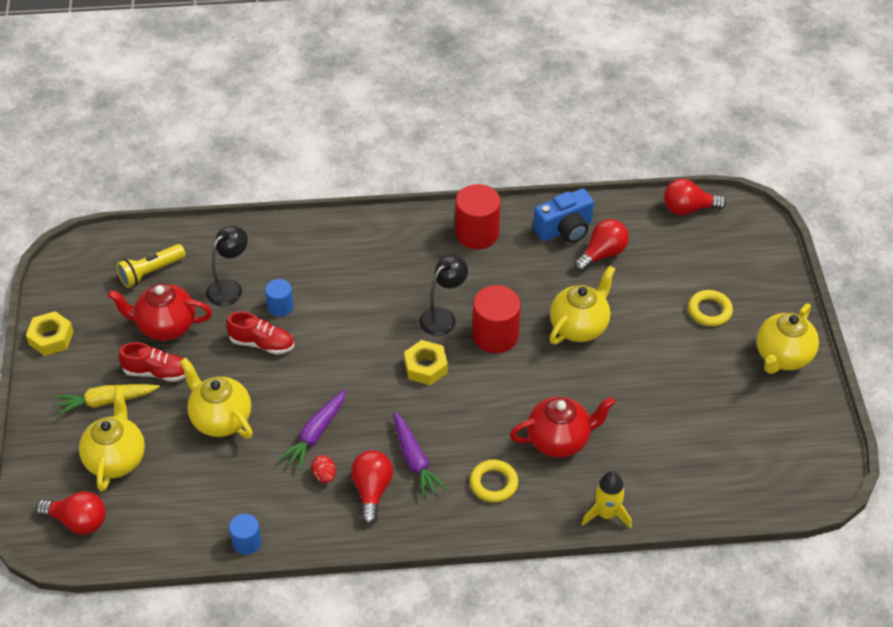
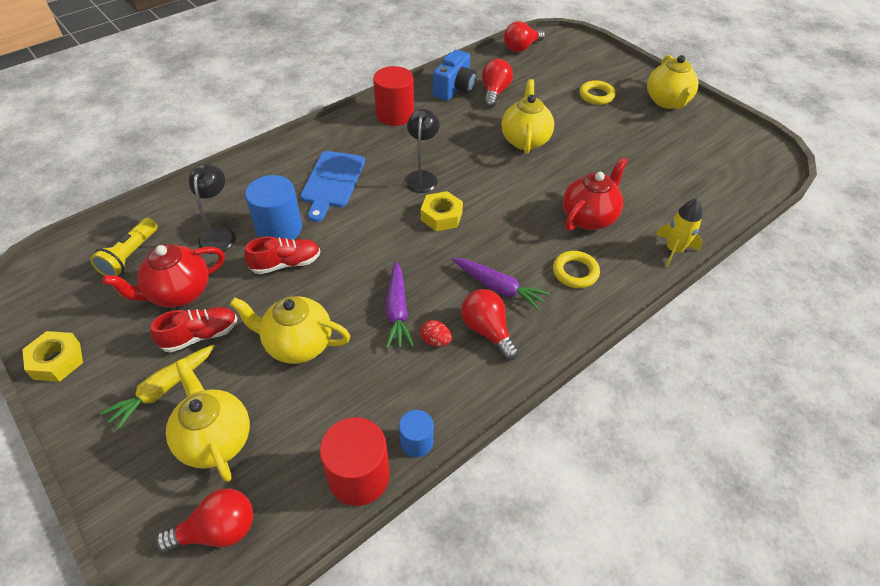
camera: 35 degrees left, 0 degrees up
blue cylinder [265,279,293,317] -> blue cylinder [245,175,302,240], size x1.78
red cylinder [472,285,521,353] -> red cylinder moved to [319,417,390,506]
none -> blue cutting board [300,151,365,222]

